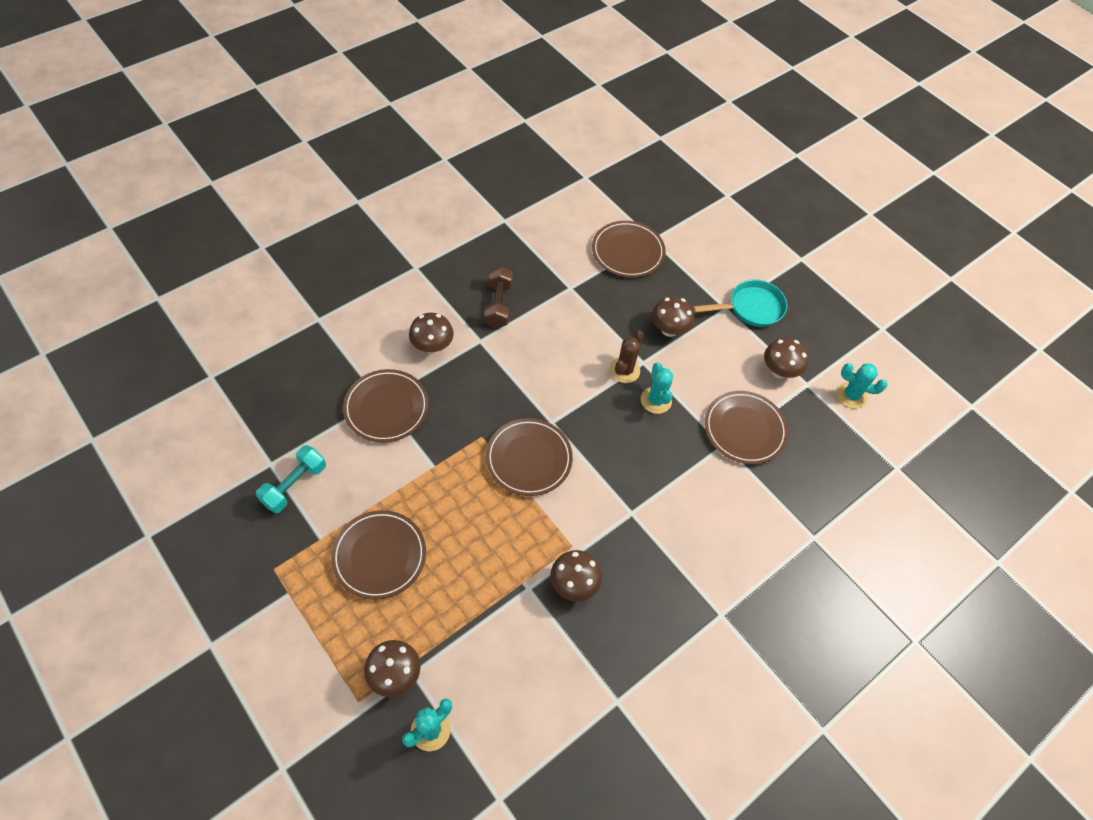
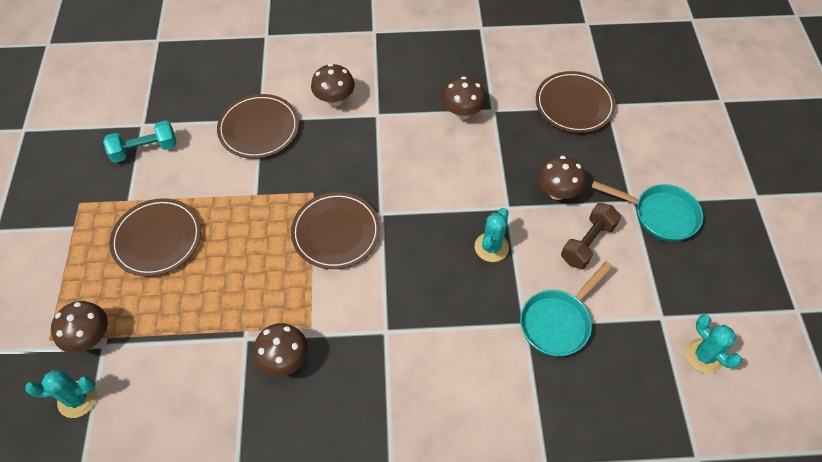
camera: 40 degrees right, 0 degrees up
brown dumbbell [484,266,513,328] -> brown dumbbell moved to [561,203,621,269]
brown cactus [610,330,644,383] -> none
brown plate [705,391,788,464] -> turquoise pan [520,261,613,357]
brown mushroom [764,338,809,379] -> brown mushroom moved to [442,76,486,120]

